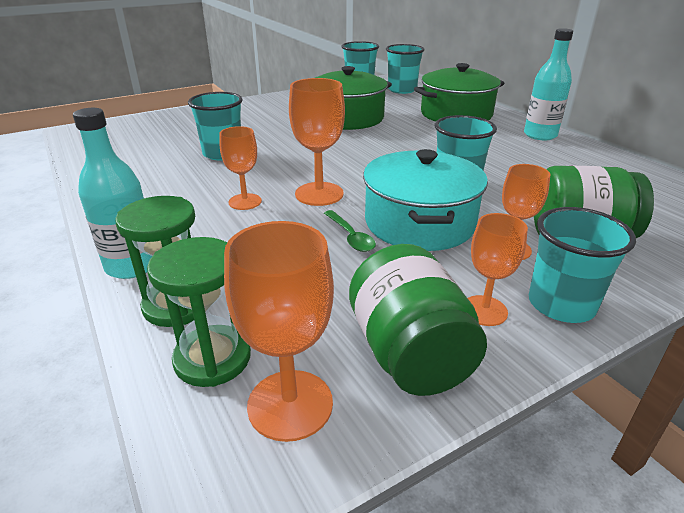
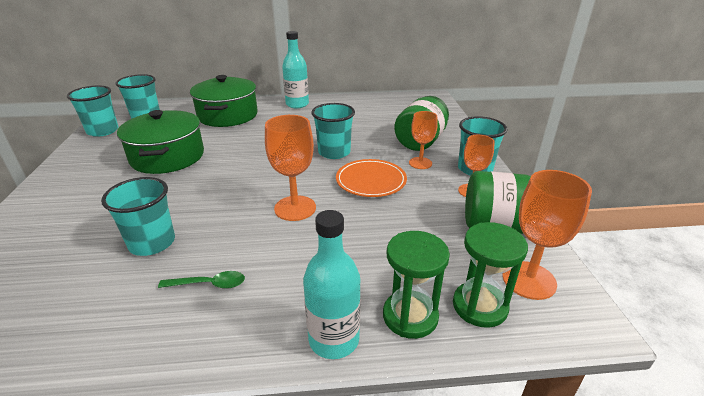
camera: 65 degrees left, 0 degrees up
orange goblet [219,126,262,210] -> none
green spoon [324,210,376,252] -> green spoon moved to [158,271,245,289]
turquoise pot [363,149,488,251] -> orange plate [336,159,407,197]

